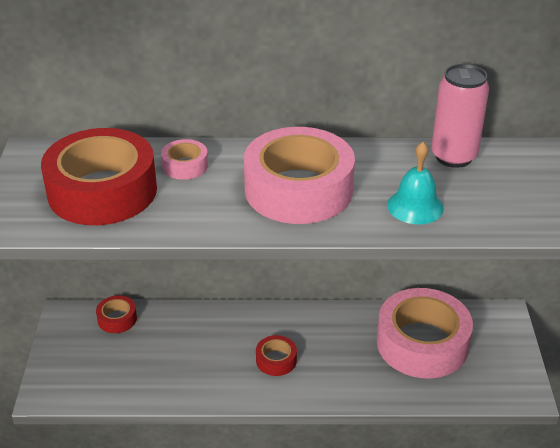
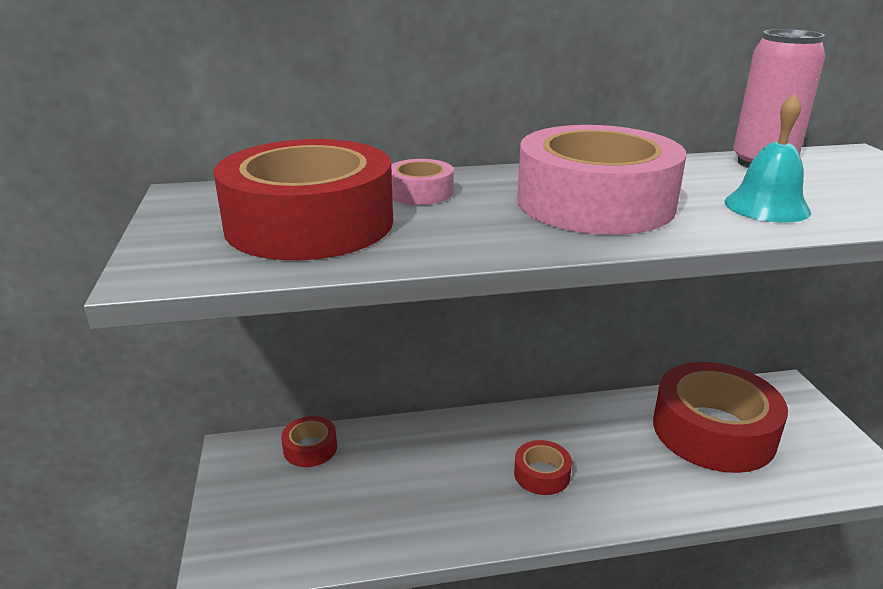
camera: 10 degrees left, 10 degrees down
pink tape [377,288,473,379] -> red tape [653,362,788,473]

